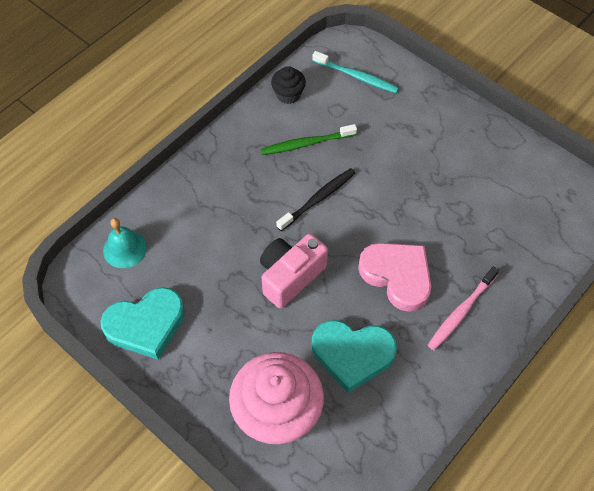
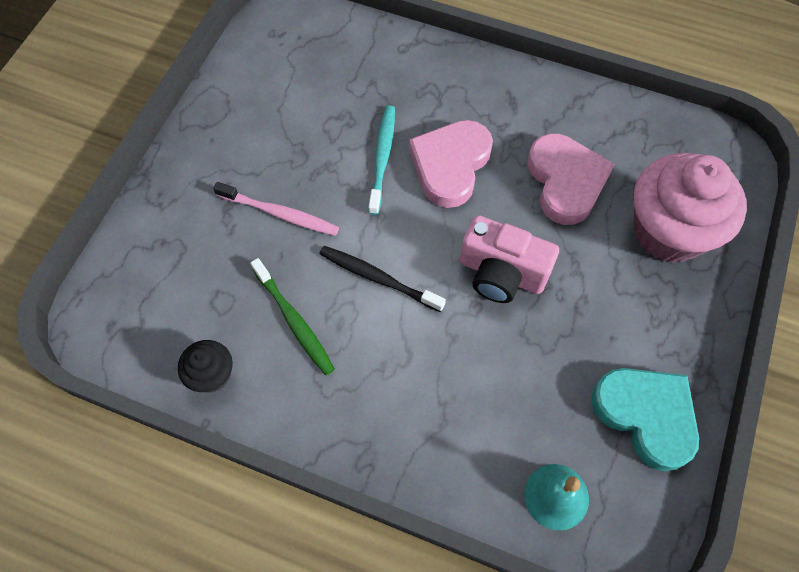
camera: 110 degrees left, 5 degrees up
turquoise toothbrush [312,51,399,93] -> turquoise toothbrush moved to [368,106,395,215]
turquoise heart [312,320,397,393] -> pink heart [527,133,615,225]
pink toothbrush [428,266,499,350] -> pink toothbrush moved to [213,182,339,236]

